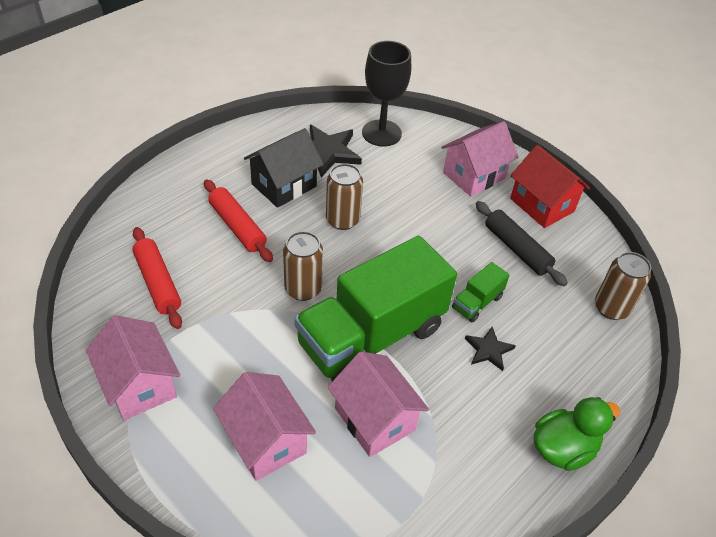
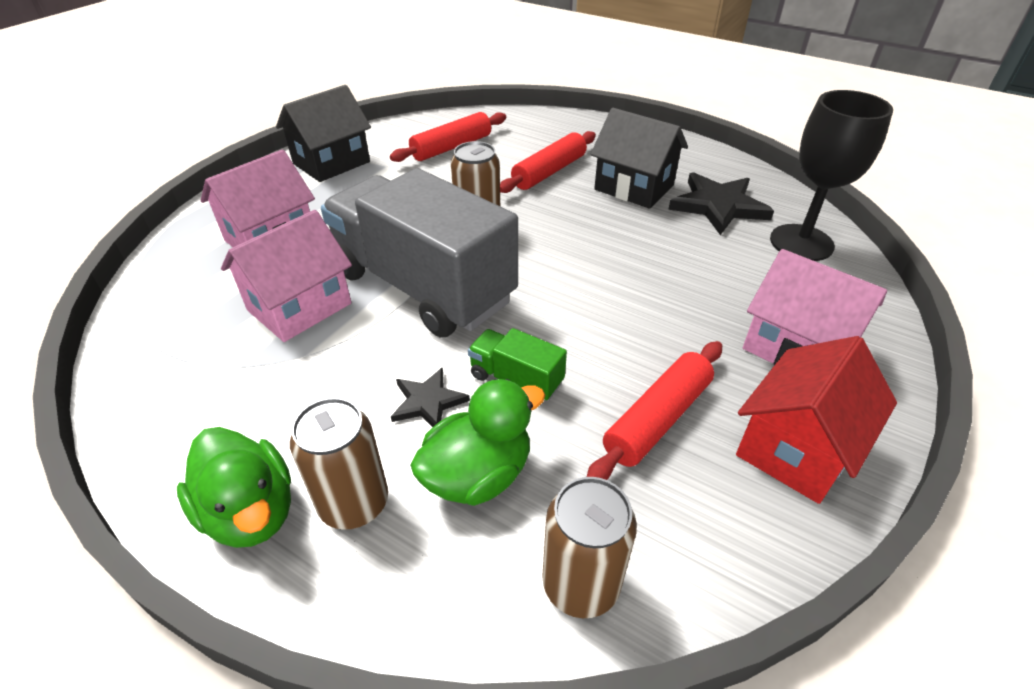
camera: 80 degrees right, 5 degrees down
pink house [86,315,180,420] -> black house [276,85,371,182]
green truck [294,236,457,381] -> grey truck [321,168,518,338]
brown can [326,163,363,230] -> brown can moved to [290,397,388,530]
black rolling pin [476,201,568,286] -> red rolling pin [587,341,722,480]
none -> green duck [410,379,546,506]

